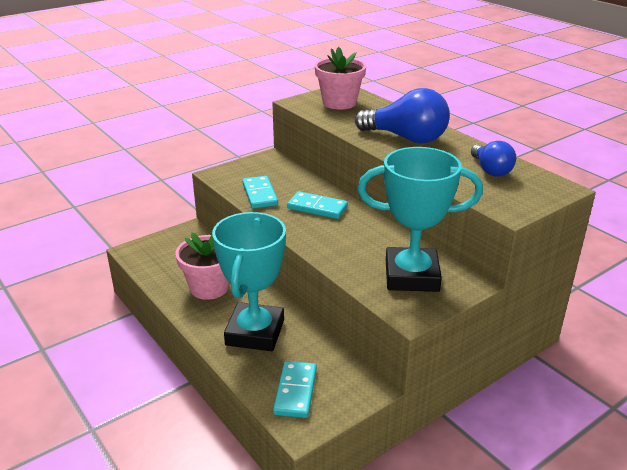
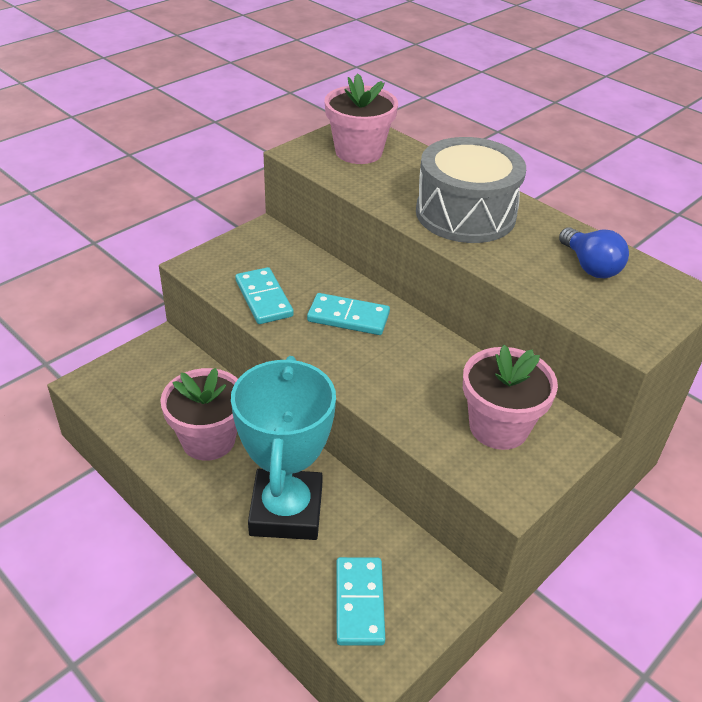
camera: 10 degrees left, 10 degrees up
blue light bulb [355,88,450,144] -> grey drum [416,137,526,243]
turquoise trophy [358,147,483,292] -> pink flower pot [463,345,558,450]

